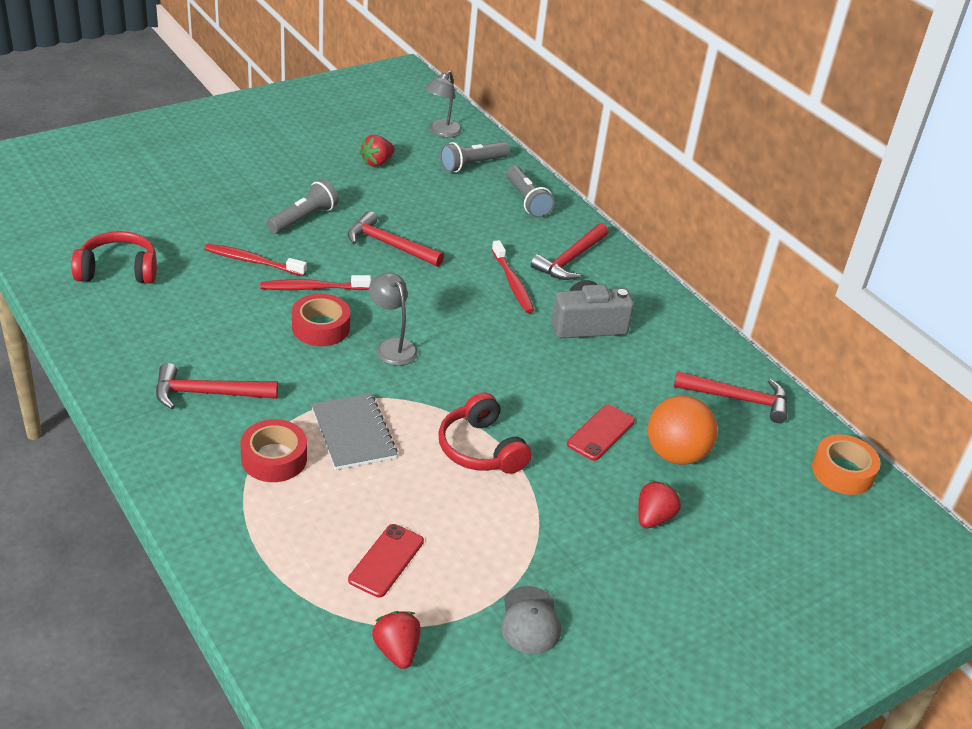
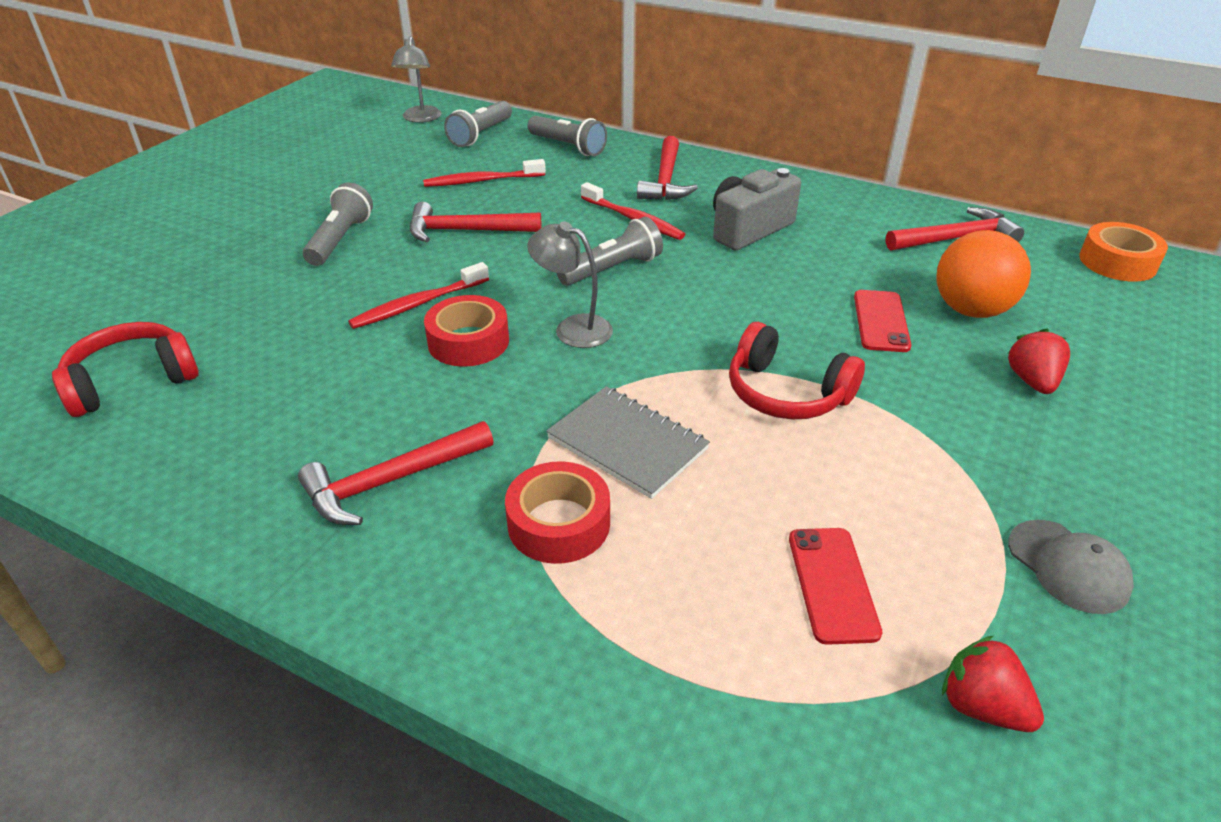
camera: 25 degrees left, 0 degrees up
red toothbrush [204,244,307,276] -> red toothbrush moved to [423,159,546,187]
red strawberry [359,135,395,167] -> none
none -> grey flashlight [557,217,663,286]

